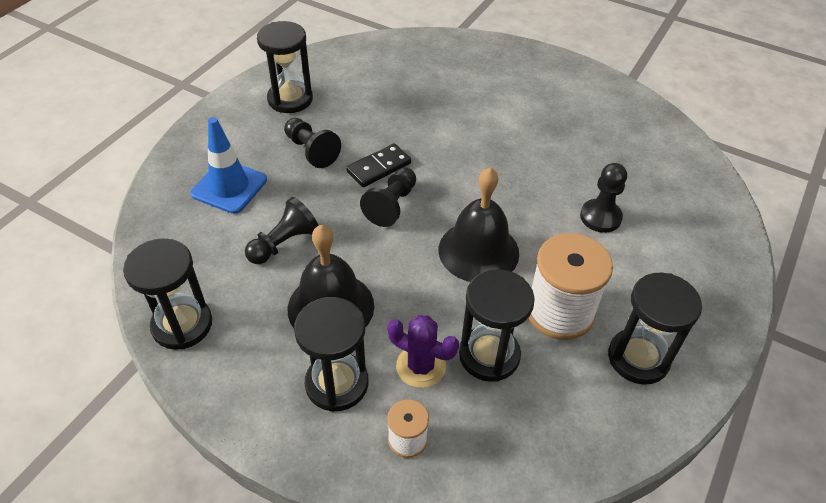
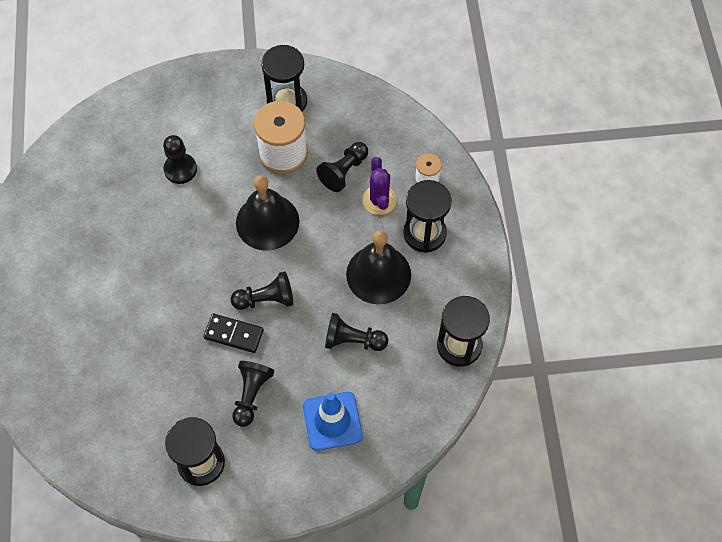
camera: 125 degrees left, 15 degrees up
black hourglass [459,269,535,382] -> black pawn [316,142,368,192]

